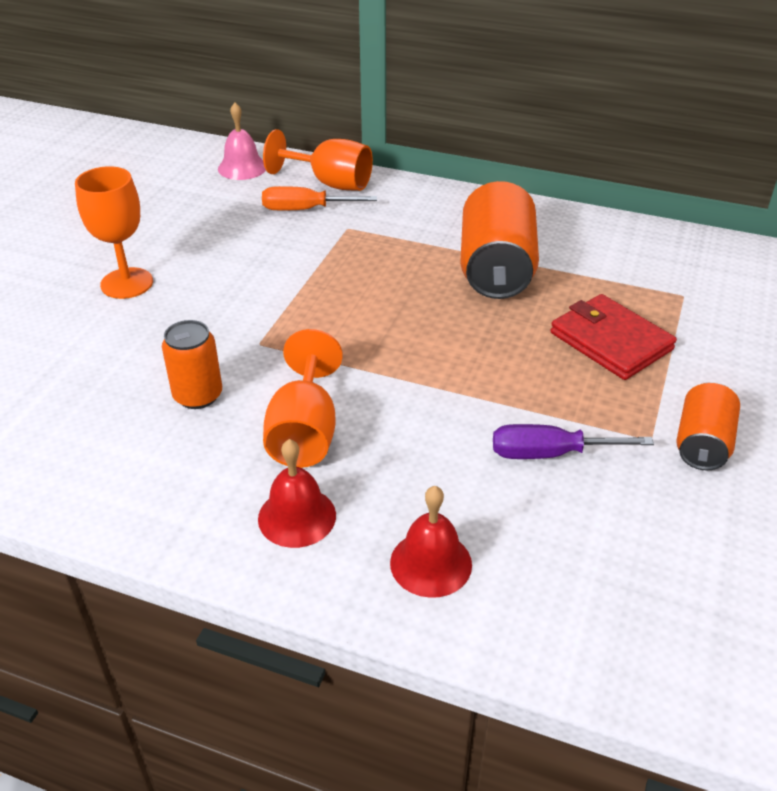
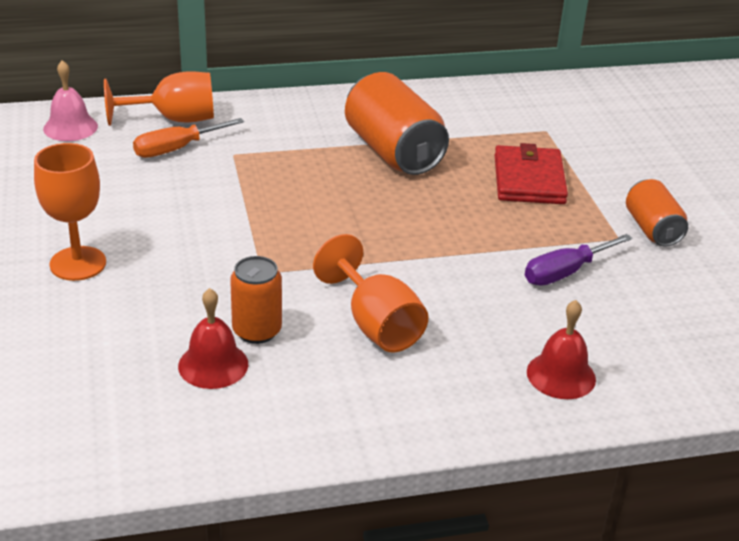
camera: 35 degrees left, 5 degrees down
red bell [258,439,336,548] -> red bell moved to [178,288,248,389]
red wallet [551,294,677,380] -> red wallet turned 75 degrees clockwise [495,143,568,204]

